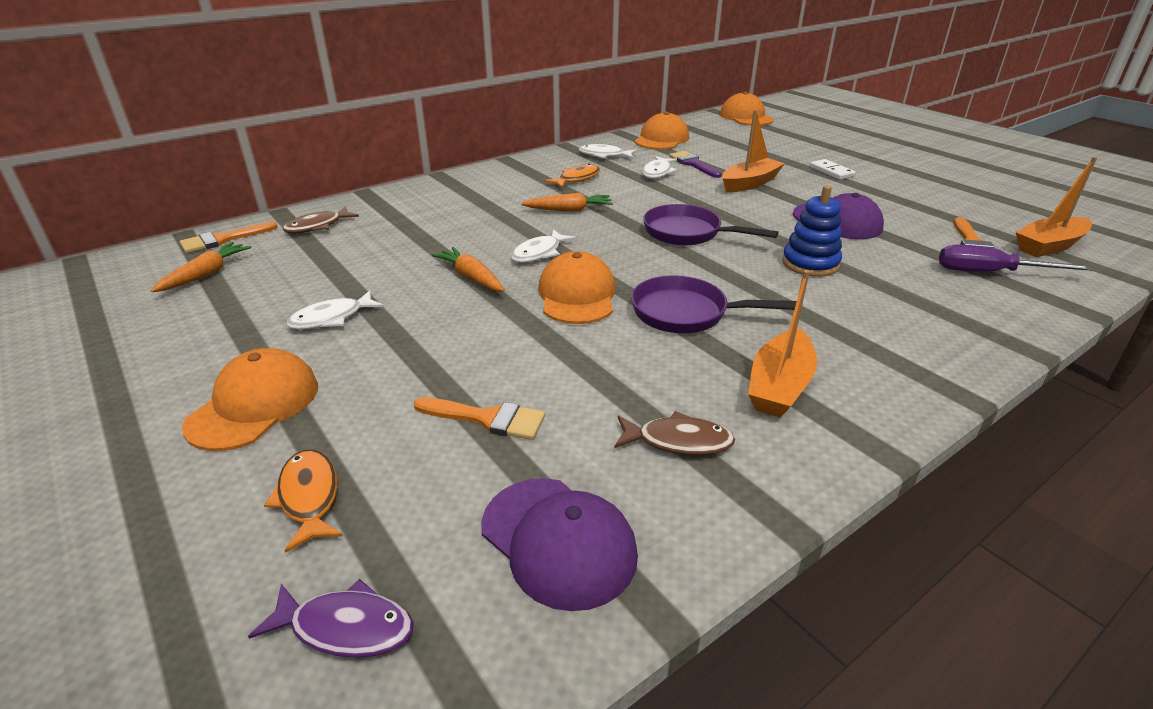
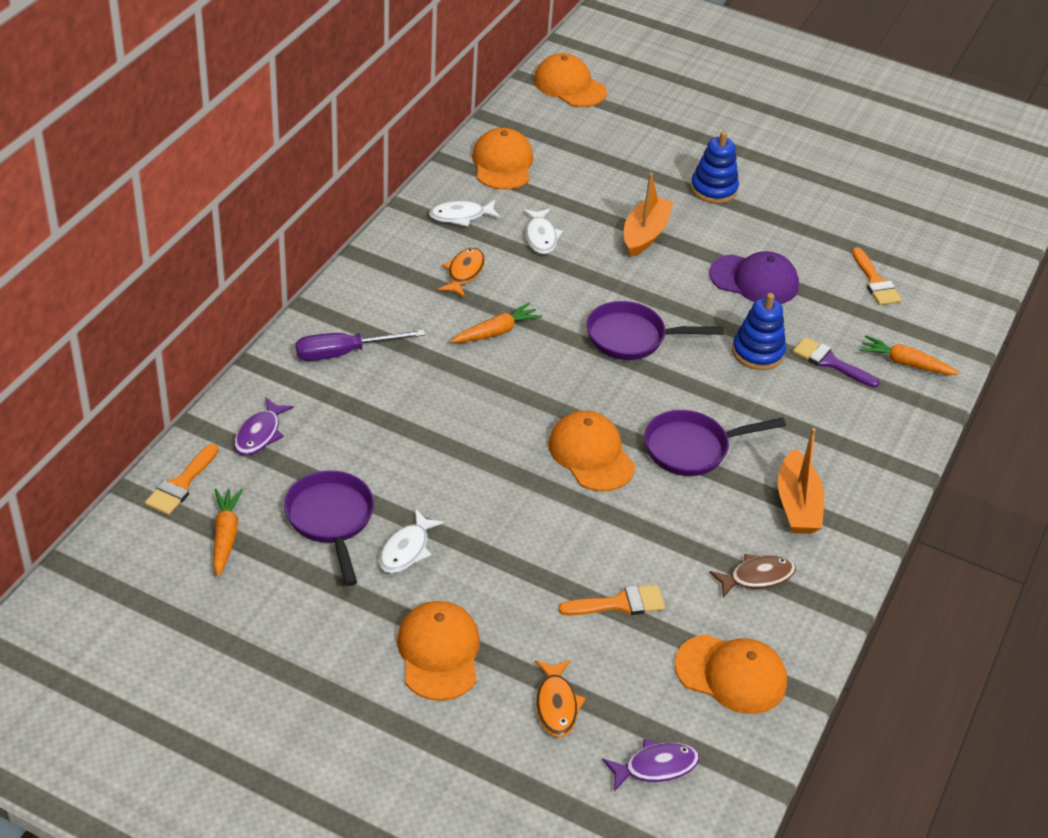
camera: 30 degrees left, 10 degrees up
orange fish [264,449,343,553] -> orange fish turned 135 degrees counterclockwise [535,660,586,738]
brown fish [283,207,359,233] -> purple fish [234,397,294,455]
orange carrot [432,247,505,292] -> orange carrot moved to [860,335,959,375]
purple cap [482,478,638,611] -> orange cap [674,634,787,714]
white fish [511,229,576,263] -> none
purple brush [669,151,722,178] -> purple brush moved to [793,337,880,388]
white domino [810,159,856,180] -> blue stacking toy [691,131,739,204]
purple screwdriver [939,244,1094,272] -> purple screwdriver moved to [296,330,425,361]
orange boat [1016,157,1097,257] -> none
none -> purple pan [284,471,374,586]

